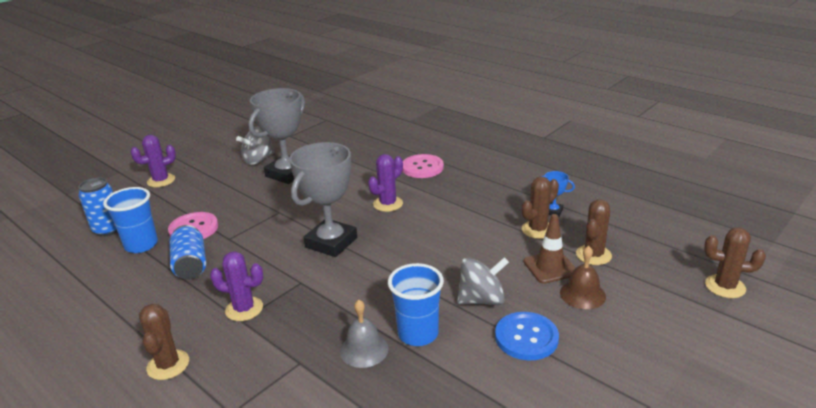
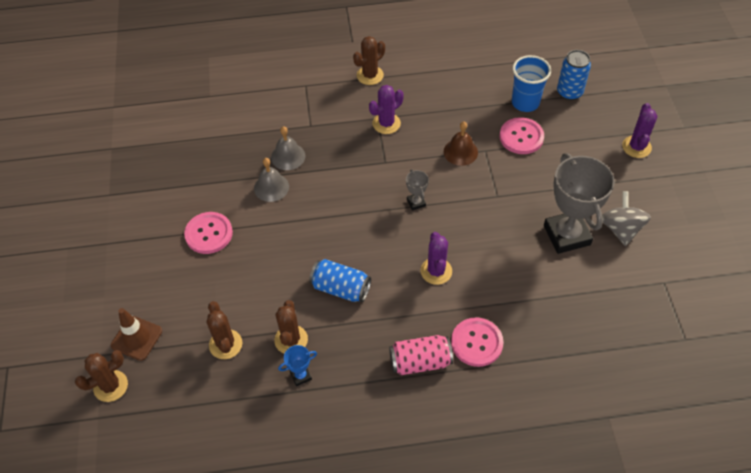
camera: 130 degrees right, 25 degrees up
brown cactus [139,304,189,380] -> brown cactus turned 75 degrees counterclockwise [353,36,385,85]
blue can [169,225,206,280] -> blue can moved to [309,259,371,302]
grey trophy [289,142,357,257] -> grey trophy [406,169,429,210], size x0.43
blue cup [388,263,444,346] -> grey bell [254,158,289,202]
grey spinning top [457,257,509,305] -> none
blue button [495,312,559,361] -> pink button [184,212,233,254]
brown traffic cone [524,214,576,284] -> brown traffic cone moved to [111,308,162,361]
brown bell [560,246,606,309] -> brown bell moved to [444,122,478,166]
none -> pink can [389,335,453,375]

